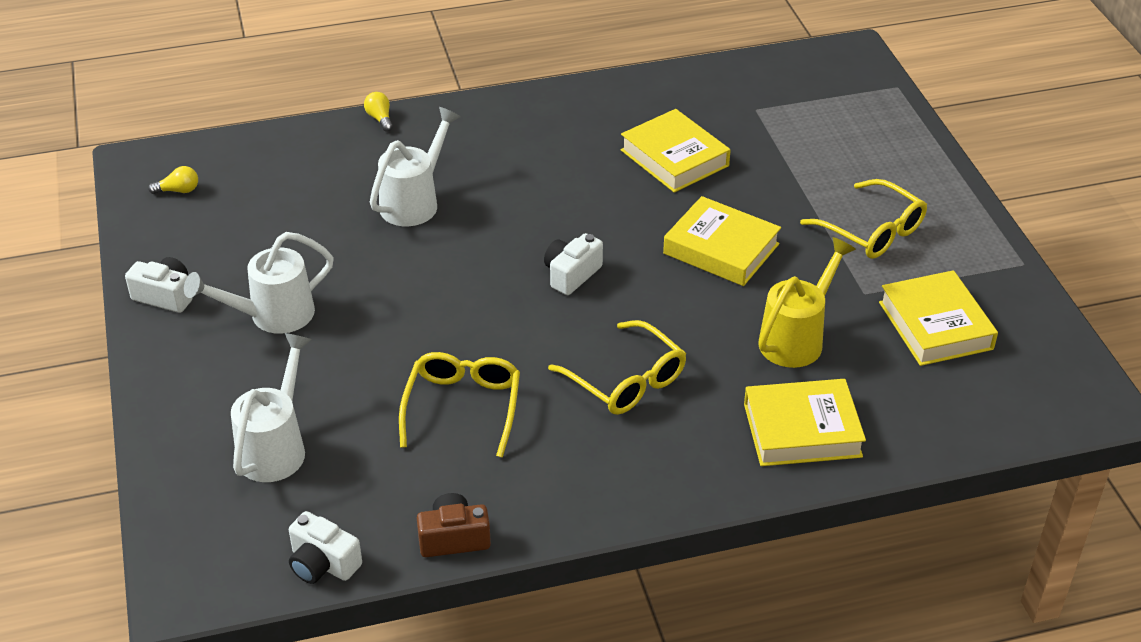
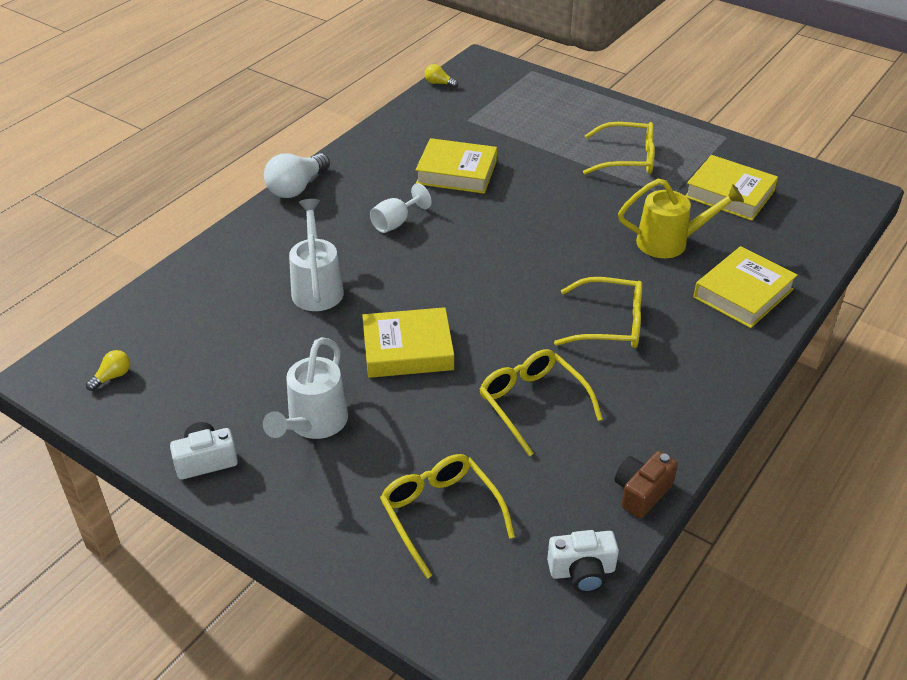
camera: 40 degrees left, 0 degrees up
white watering can [231,333,312,482] -> yellow glasses [380,454,515,579]
yellow light bulb [364,92,393,132] -> yellow light bulb moved to [425,64,458,88]
white camera [544,233,603,295] -> none
yellow book [663,196,781,286] -> yellow book moved to [362,307,454,378]
yellow watering can [759,237,856,368] -> yellow watering can turned 90 degrees clockwise [618,179,744,258]
none -> white light bulb [264,153,330,198]
none -> white goblet [370,183,432,233]

